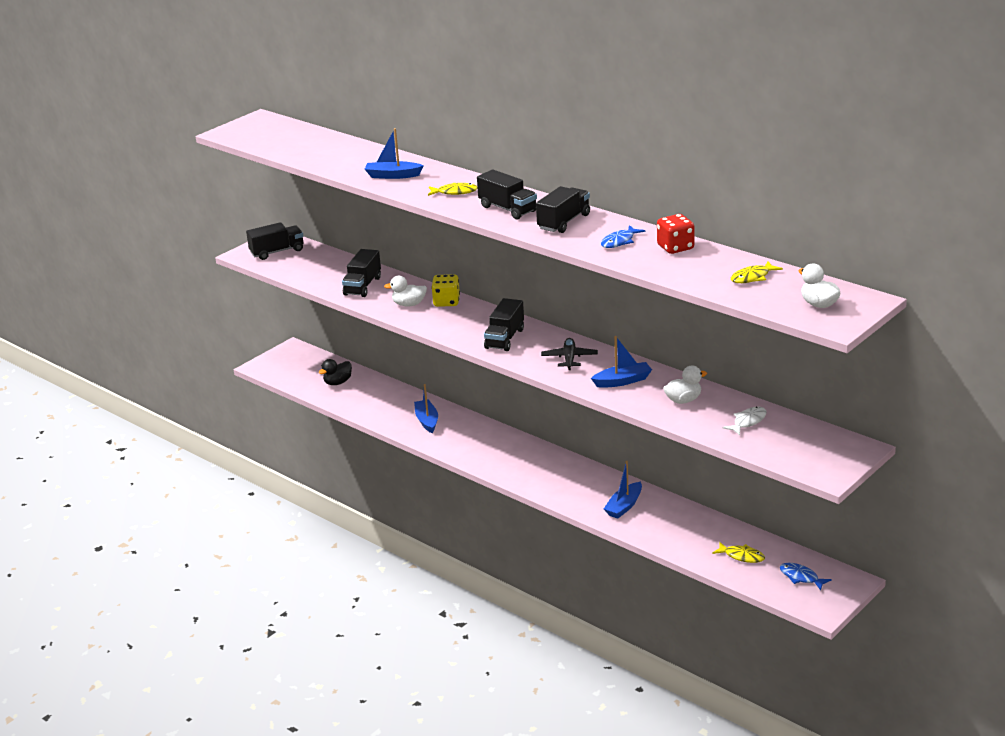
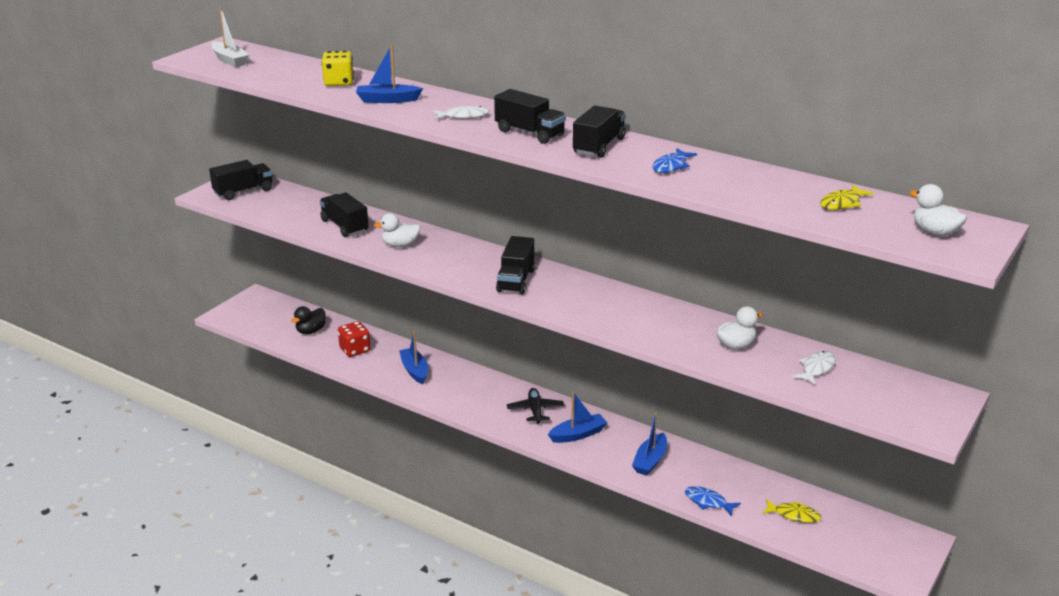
camera: 10 degrees left, 0 degrees up
black truck [342,249,381,297] -> black truck turned 135 degrees clockwise [320,192,369,237]
yellow fish [428,183,478,196] -> white fish [433,106,489,120]
yellow dice [431,274,460,307] -> yellow dice moved to [321,51,354,86]
black plane [541,338,598,370] -> black plane moved to [507,388,564,424]
blue boat [591,336,652,388] -> blue boat moved to [548,392,607,443]
red dice [657,214,694,254] -> red dice moved to [338,321,370,357]
blue fish [780,563,832,591] -> blue fish moved to [685,486,741,516]
none -> white boat [211,8,249,67]

